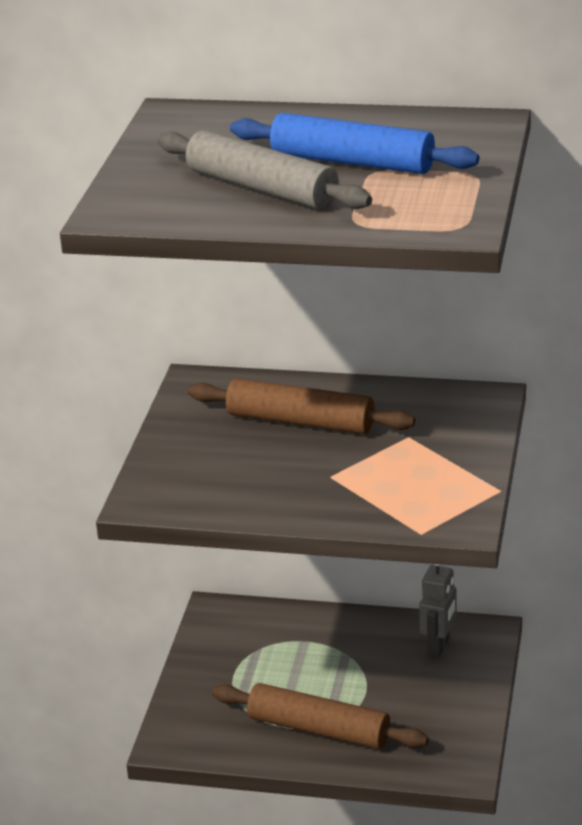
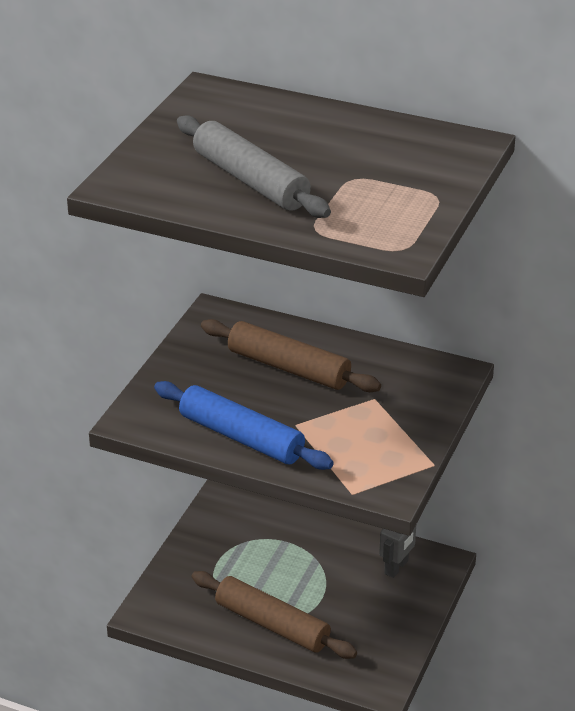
camera: 10 degrees right, 5 degrees up
blue rolling pin [230,113,479,174] -> blue rolling pin moved to [154,381,334,470]

